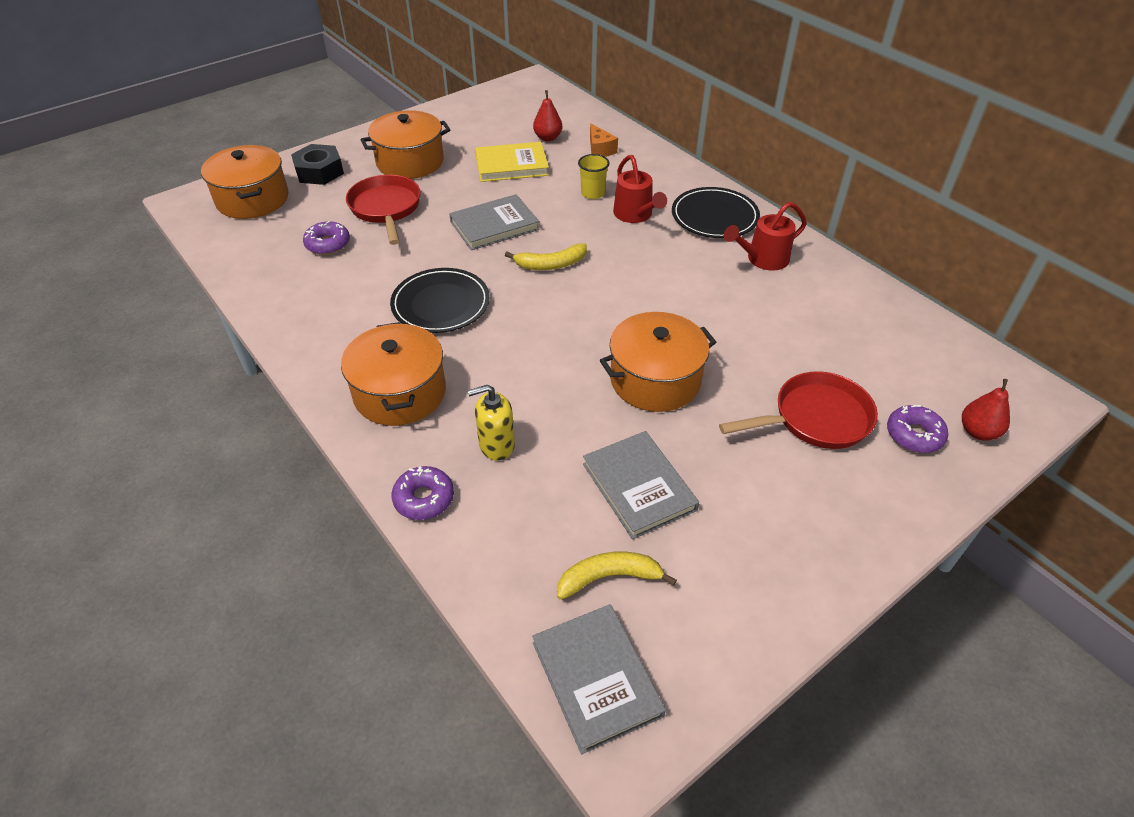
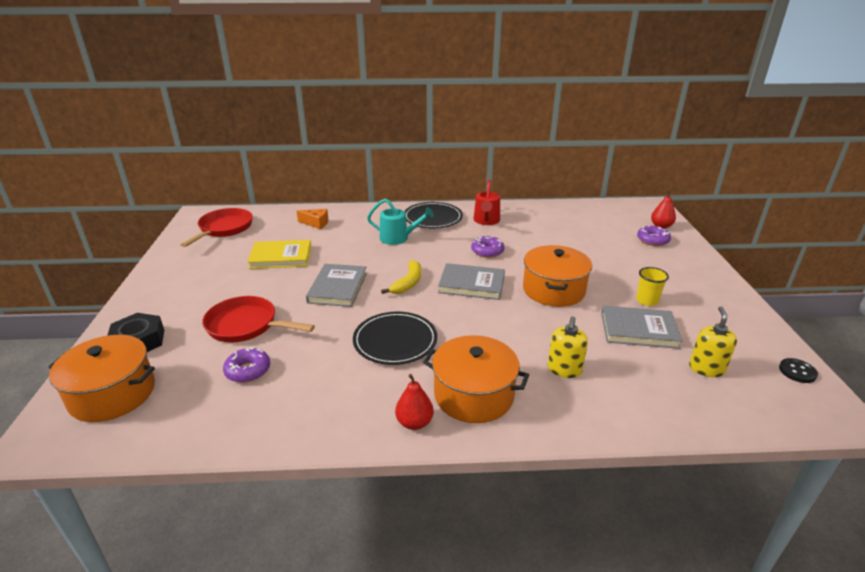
camera: 55 degrees left, 15 degrees down
orange pot [360,110,450,179] -> none
purple donut [392,466,454,520] -> purple donut moved to [471,236,504,258]
yellow book [475,142,549,182] -> yellow book turned 60 degrees clockwise [247,240,311,269]
grey book [532,604,666,754] -> grey book moved to [438,263,505,300]
red pear [533,90,562,141] -> red pear moved to [395,374,434,430]
yellow banana [557,552,677,600] -> yellow soap dispenser [689,307,737,377]
yellow cup [578,154,609,199] -> yellow cup moved to [636,267,669,306]
red watering can [613,155,667,223] -> turquoise watering can [367,199,434,245]
red pan [719,371,878,449] -> red pan moved to [180,208,253,247]
none -> black button [779,358,818,383]

